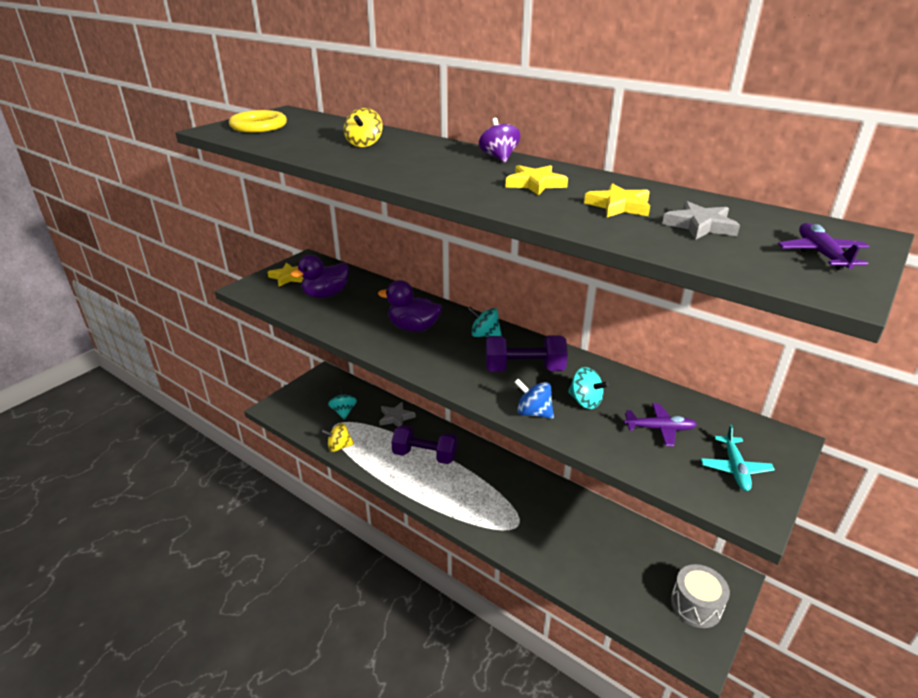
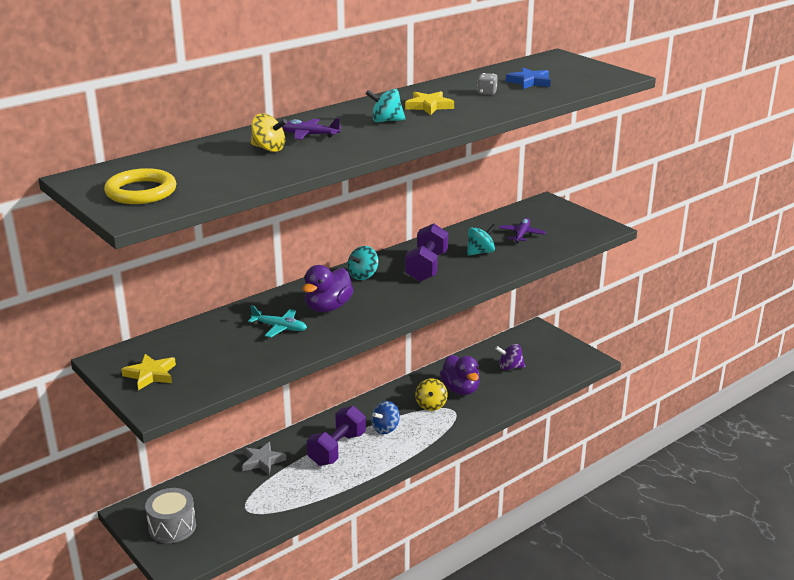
camera: 75 degrees left, 5 degrees down
purple duck [290,255,349,298] -> purple duck moved to [440,355,480,395]
yellow spinning top [320,423,354,452] -> yellow spinning top moved to [415,378,448,411]
turquoise spinning top [328,386,357,420] -> turquoise spinning top moved to [366,89,406,122]
purple spinning top [479,118,521,163] -> purple spinning top moved to [495,344,525,370]
blue spinning top [514,379,554,419] -> blue spinning top moved to [371,401,400,434]
yellow star [584,183,650,217] -> grey dice [477,73,498,95]
grey star [662,201,740,240] -> blue star [506,67,551,89]
grey drum [671,564,730,628] -> grey drum moved to [145,488,196,543]
turquoise plane [701,425,775,491] -> turquoise plane moved to [248,305,307,337]
purple plane [778,223,870,270] -> purple plane moved to [282,118,341,140]

